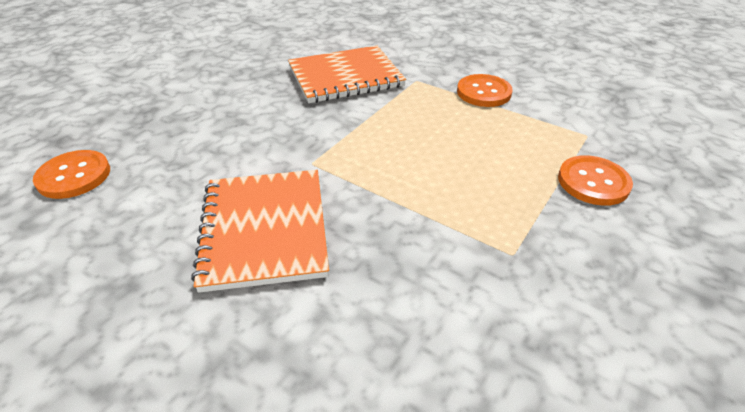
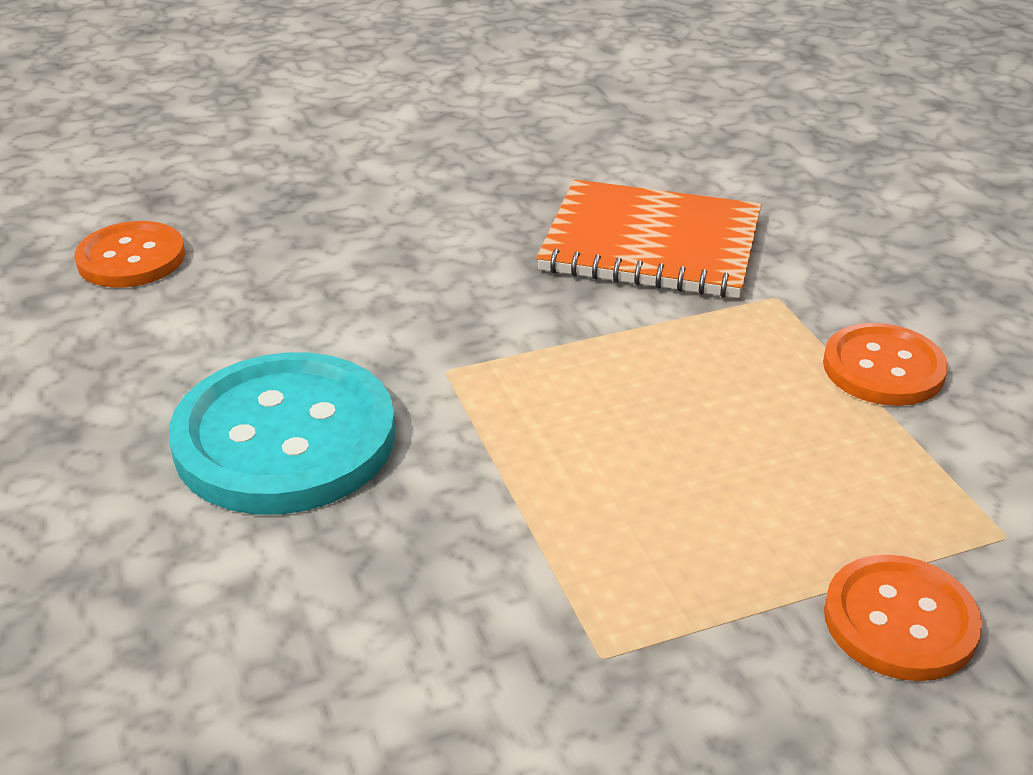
camera: 35 degrees right, 5 degrees down
orange notebook [191,170,329,293] -> turquoise button [169,352,396,515]

